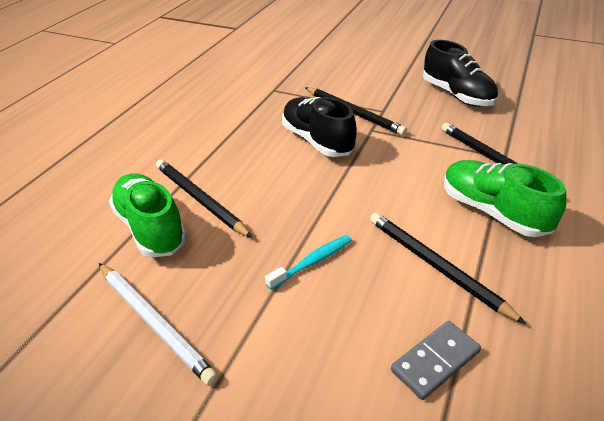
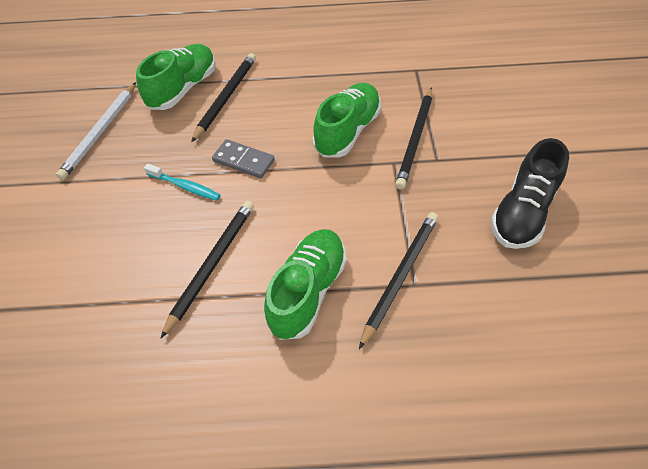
camera: 65 degrees right, 15 degrees up
black shoe [282,97,357,157] -> green shoe [313,83,381,158]
grey domino [391,321,481,400] -> grey domino moved to [212,139,275,178]

